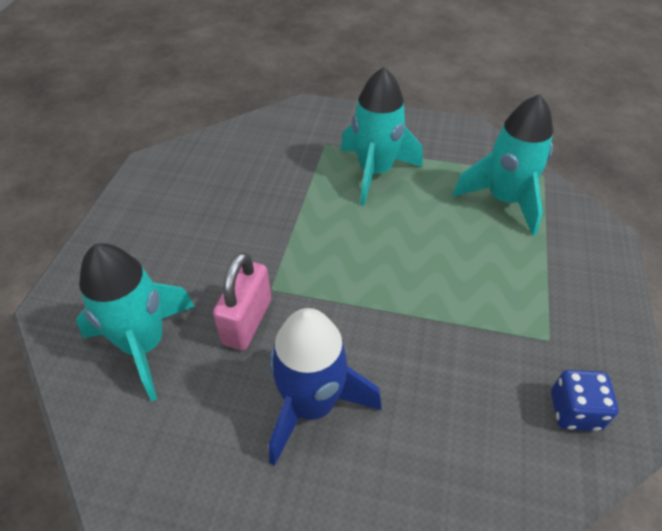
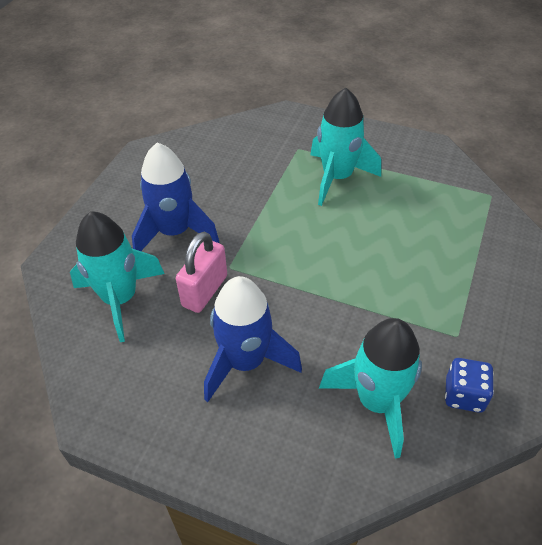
camera: 10 degrees right, 0 degrees up
turquoise rocket [453,94,553,236] -> turquoise rocket moved to [319,318,422,459]
none -> blue rocket [132,143,219,251]

